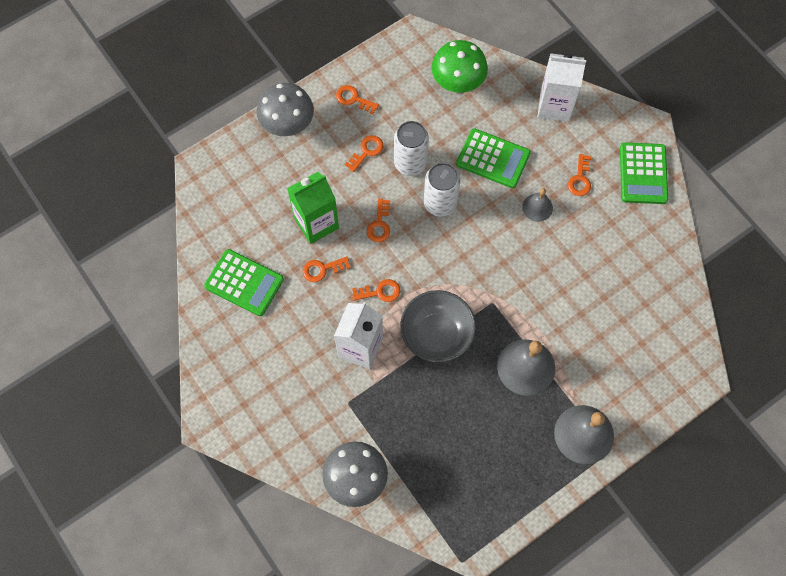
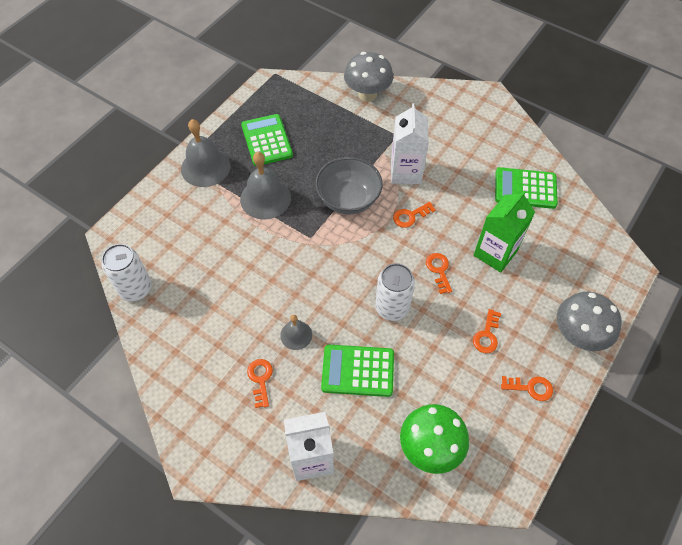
camera: 160 degrees right, 10 degrees down
orange key [302,256,350,282] -> none
white can [394,121,429,176] -> white can moved to [102,244,152,301]
green calculator [620,142,668,204] -> green calculator moved to [241,114,293,166]

